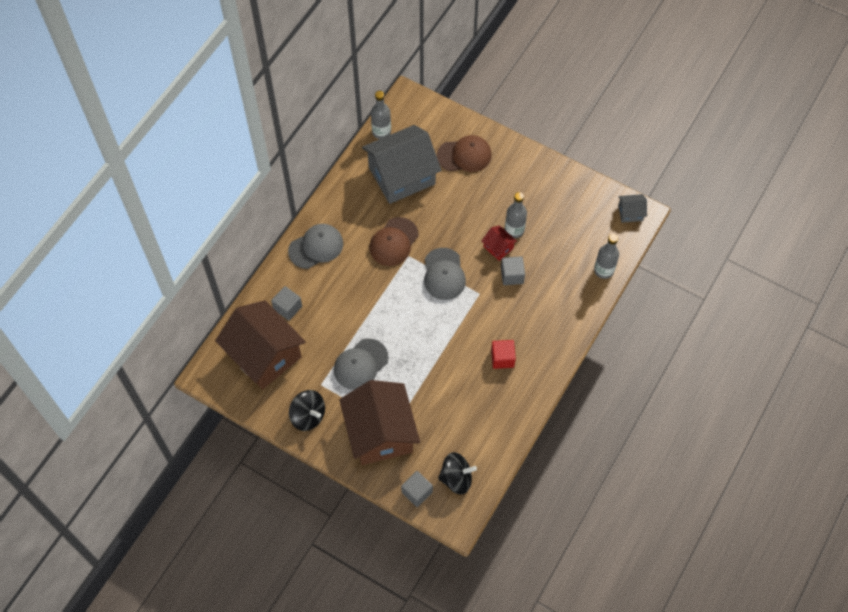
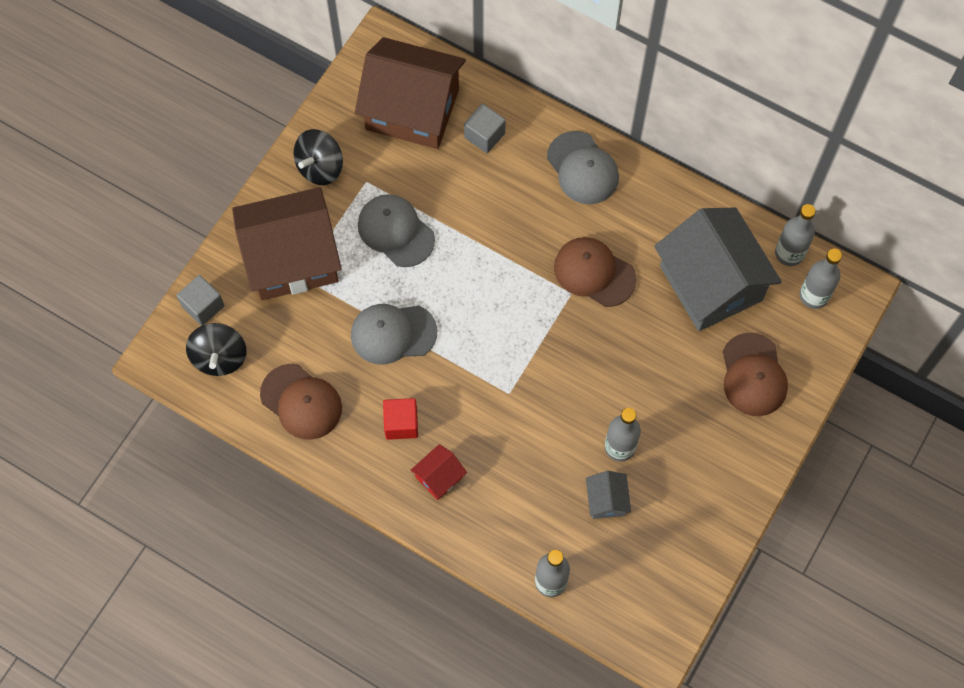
camera: 90 degrees right, 5 degrees up
brown house [215,300,306,390] -> brown house turned 60 degrees clockwise [355,37,466,149]
grey cap [424,248,466,300] -> grey cap moved to [351,304,437,365]
red house [482,225,517,261] -> red house moved to [410,444,467,500]
grey cube [501,256,525,285] -> none
grey house [618,194,647,223] -> grey house moved to [586,471,631,519]
none -> brown cap [260,364,342,440]
none -> grey bottle [800,249,842,309]

